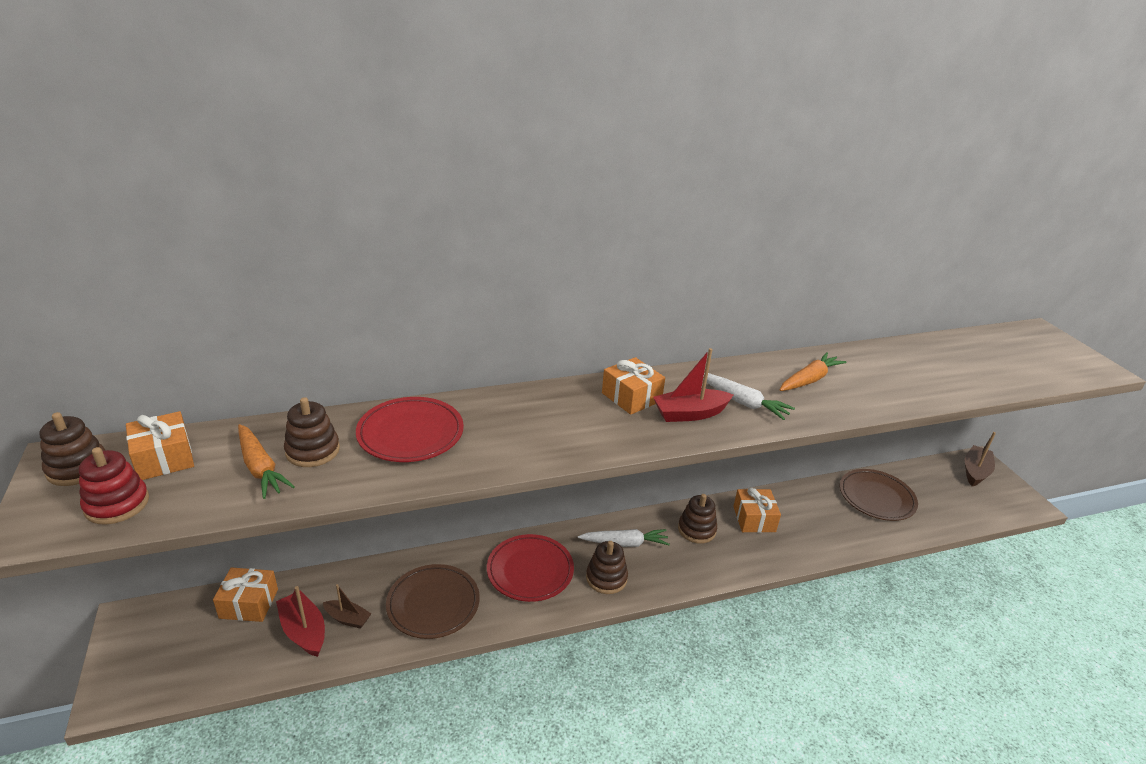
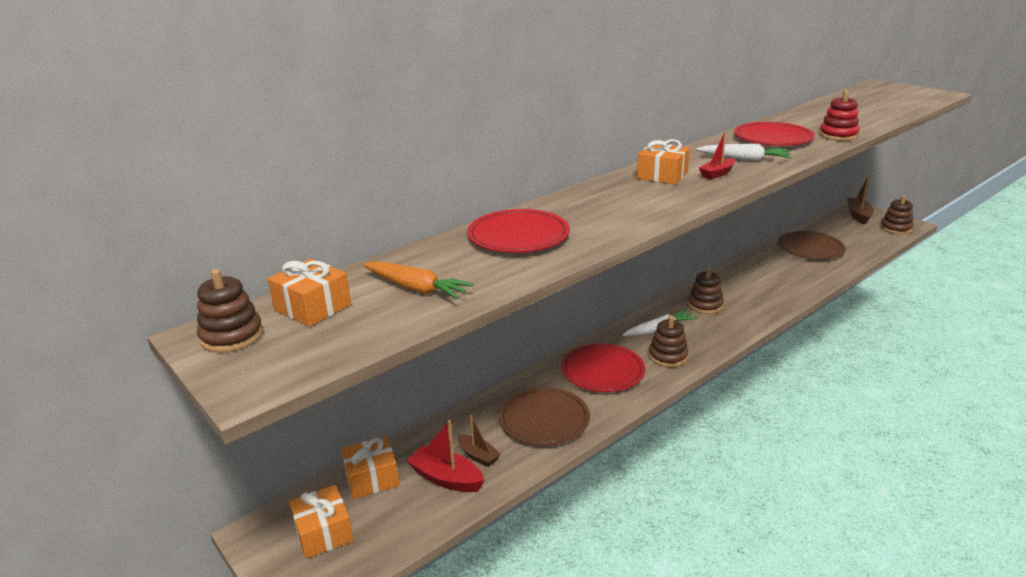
camera: 20 degrees left, 5 degrees down
red stacking toy [79,447,149,524] -> red stacking toy moved to [819,91,860,141]
brown stacking toy [284,397,340,467] -> brown stacking toy moved to [881,195,914,234]
brown boat [323,584,372,629] -> brown boat turned 45 degrees clockwise [458,415,501,467]
red boat [653,348,734,422] -> red boat [699,131,735,179], size x0.65
orange gift [733,488,781,533] -> orange gift moved to [289,485,354,559]
orange carrot [780,352,846,391] -> red plate [734,122,815,146]

